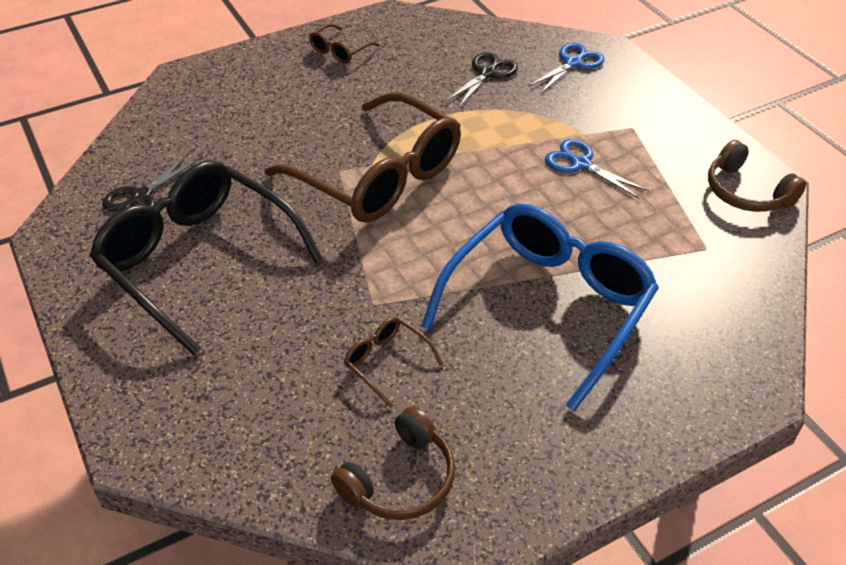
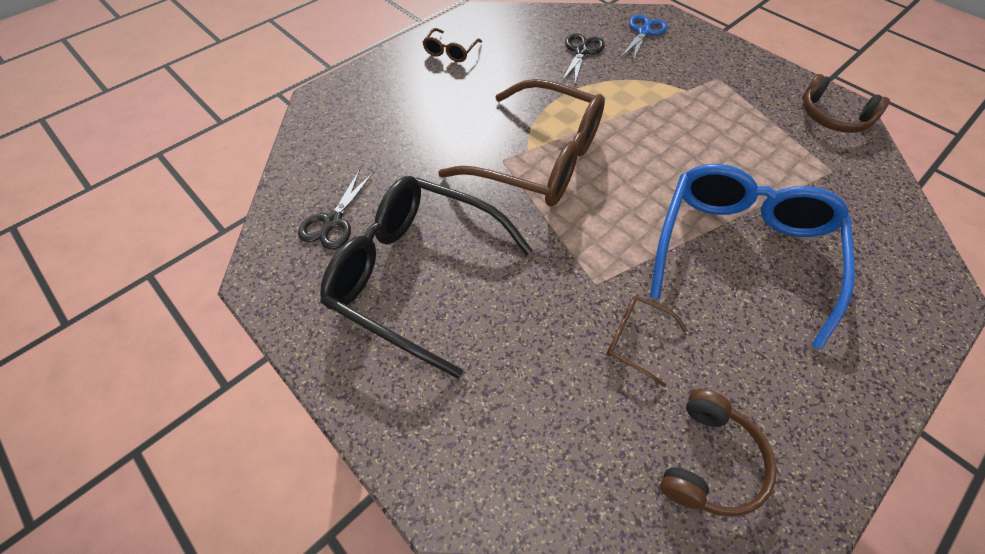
camera: 15 degrees left, 10 degrees up
blue scissors [545,139,649,199] -> none

